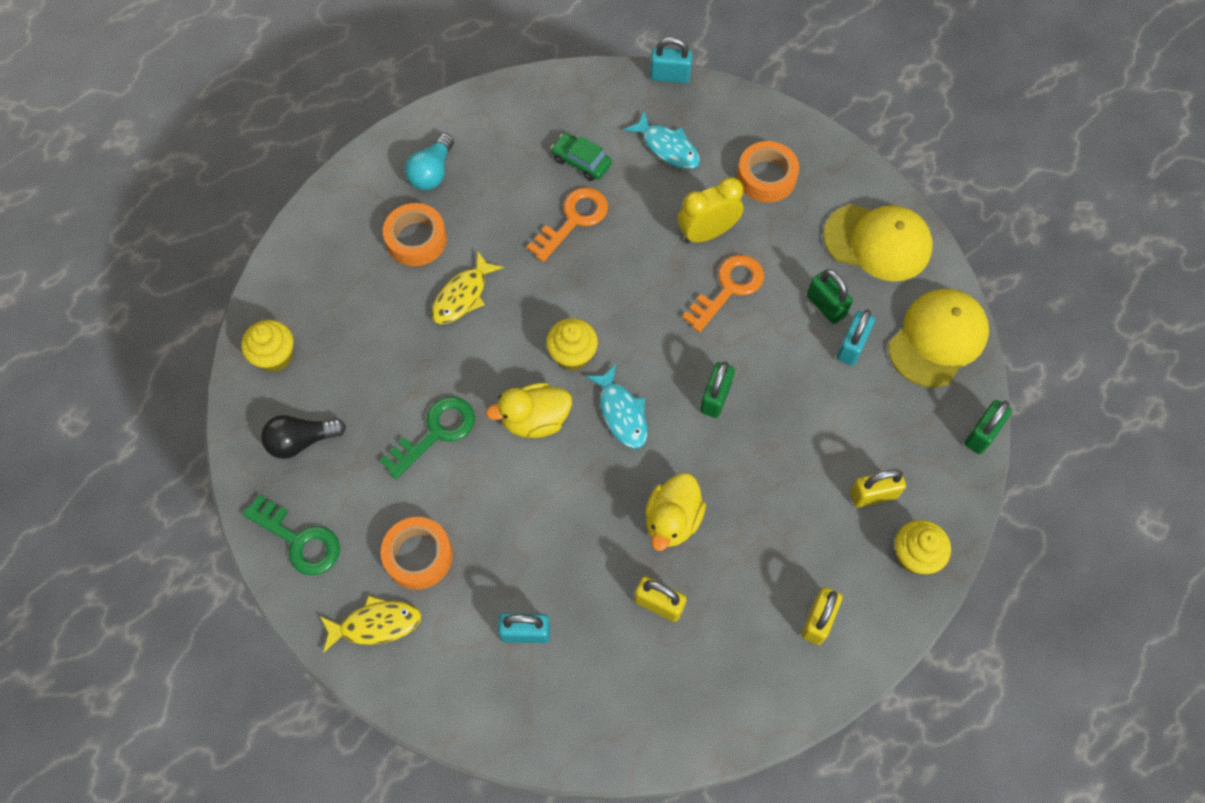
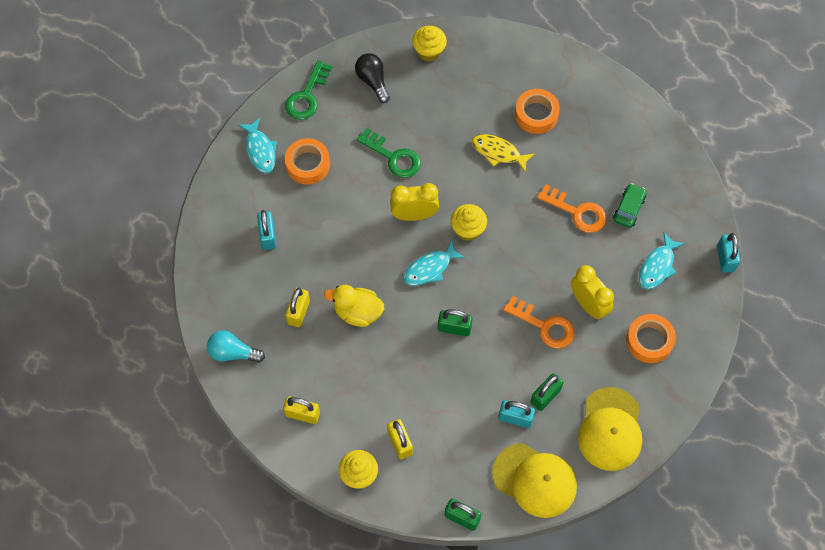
camera: 80 degrees right, 0 degrees up
yellow fish [320,595,421,653] -> turquoise fish [238,118,277,173]
turquoise light bulb [405,133,454,190] -> turquoise light bulb moved to [207,330,265,363]
yellow duck [486,383,572,438] -> yellow clock [390,183,439,221]

